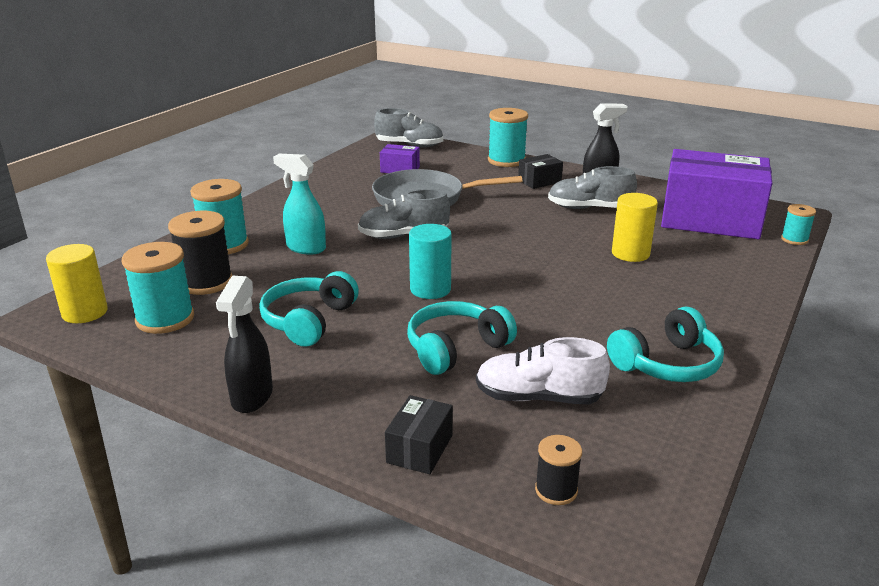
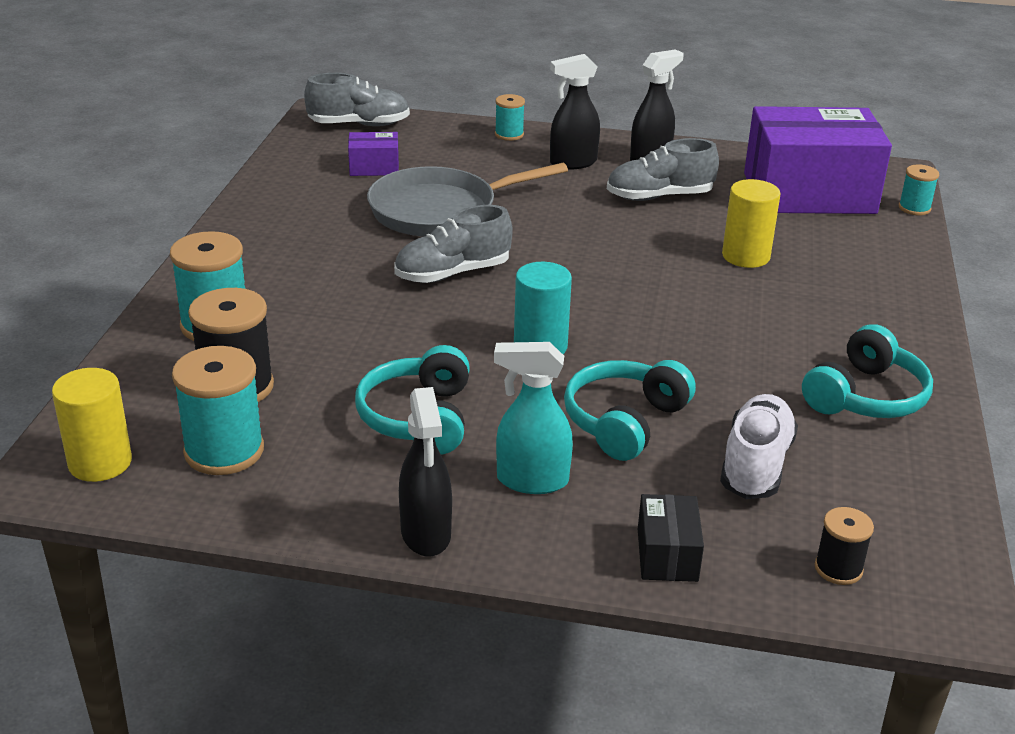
camera: 20 degrees left, 5 degrees up
turquoise spray bottle [273,154,326,255] -> turquoise spray bottle moved to [494,342,573,494]
white shoe [476,337,610,404] -> white shoe turned 120 degrees clockwise [720,394,798,499]
turquoise spool [488,108,528,167] -> turquoise spool [495,94,525,141], size x0.55
black box [518,154,563,189] -> black spray bottle [550,54,600,170]

